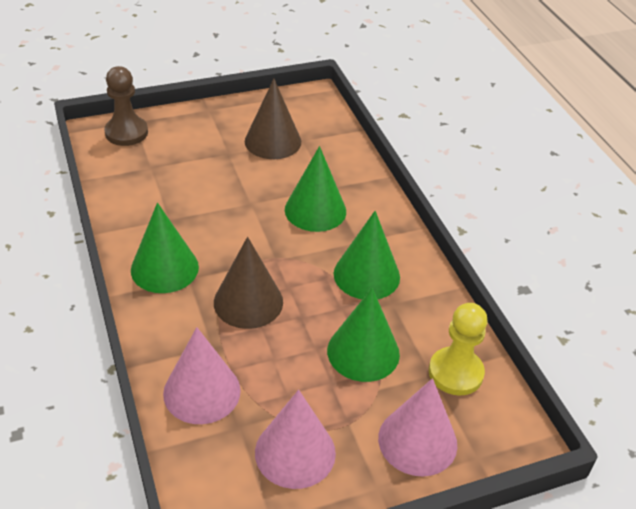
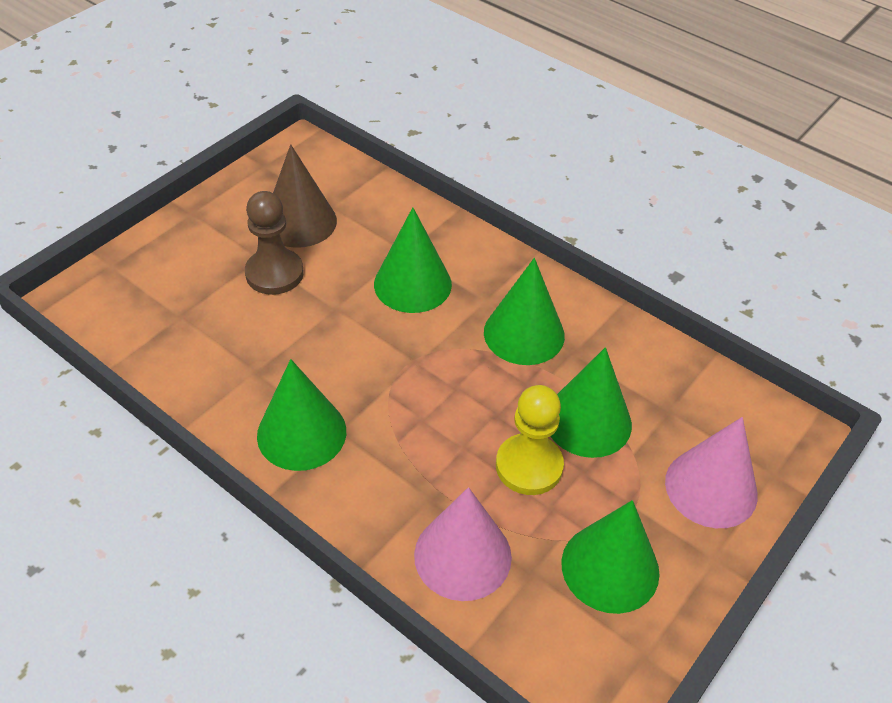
camera: 30 degrees left, 5 degrees up
brown pawn [104,66,148,146] -> brown pawn moved to [245,191,304,295]
brown cone [214,237,283,329] -> none
pink cone [255,390,336,489] -> green cone [562,500,660,614]
yellow pawn [429,303,488,396] -> yellow pawn moved to [496,385,564,495]

